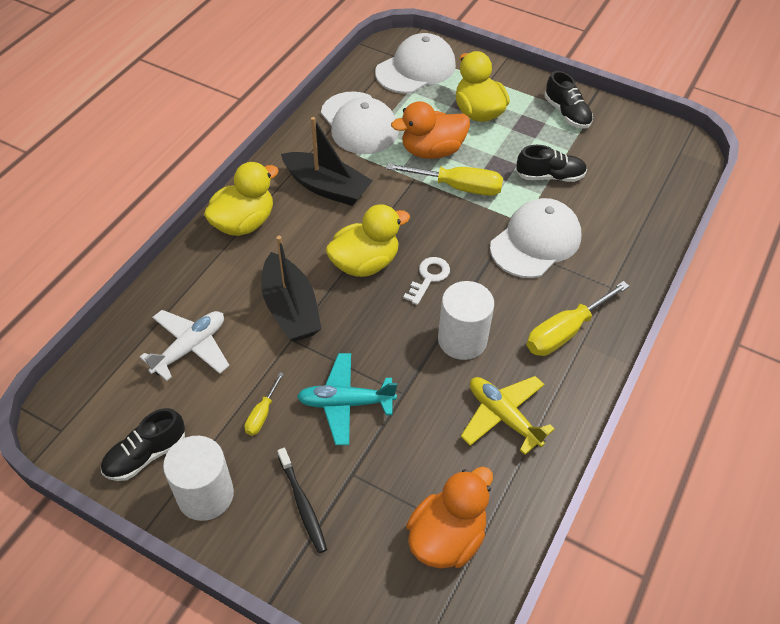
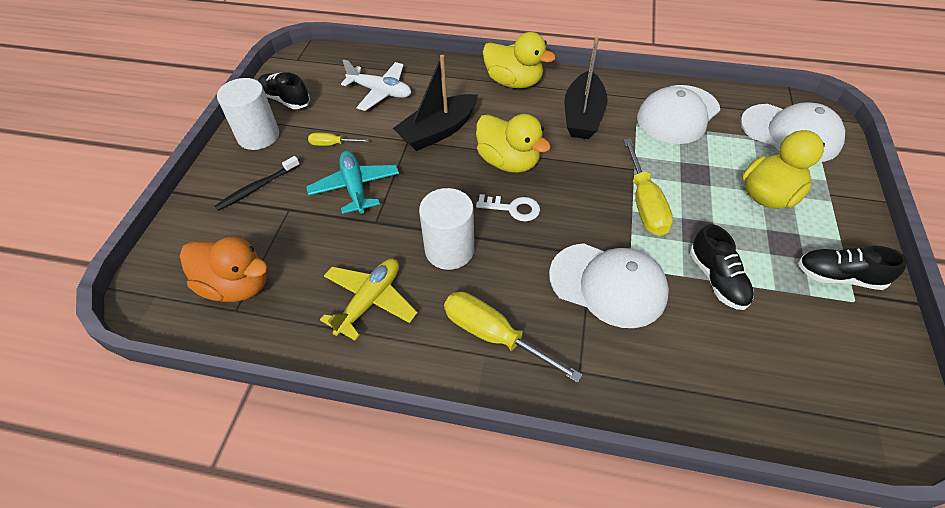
camera: 75 degrees right, 0 degrees up
orange duck [391,101,470,159] -> none
black shoe [545,71,593,129] -> black shoe turned 60 degrees clockwise [798,246,907,290]

